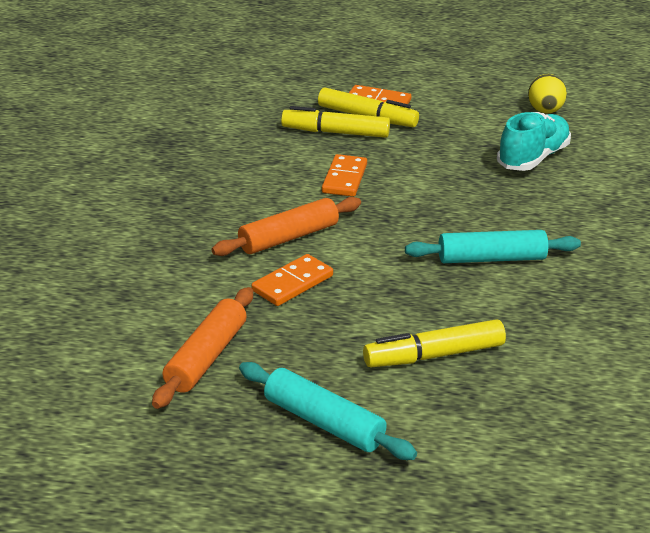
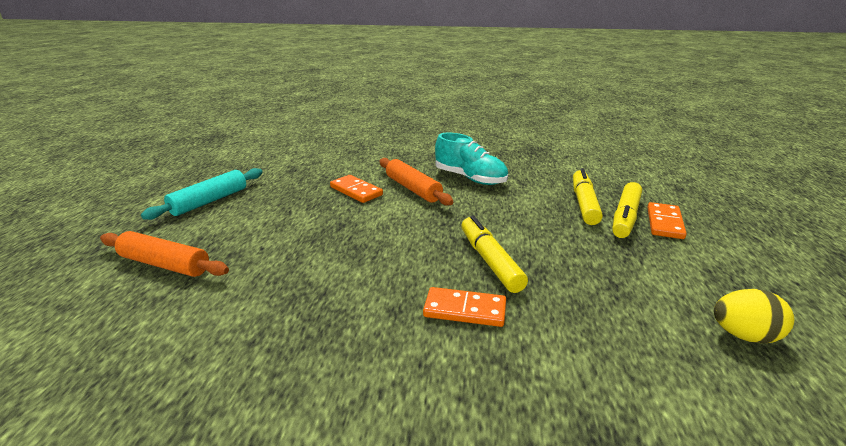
camera: 90 degrees right, 5 degrees down
orange rolling pin [152,287,253,409] -> orange rolling pin moved to [100,231,229,277]
orange domino [322,154,367,197] -> orange domino moved to [423,287,506,327]
yellow marker [363,319,506,367] -> yellow marker moved to [461,216,528,293]
turquoise rolling pin [405,230,581,263] -> none
turquoise shoe [497,112,571,171] -> turquoise shoe moved to [435,133,508,185]

